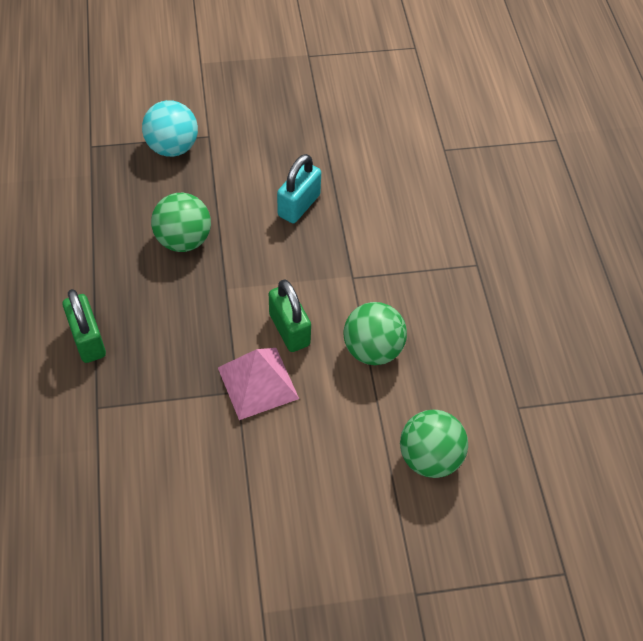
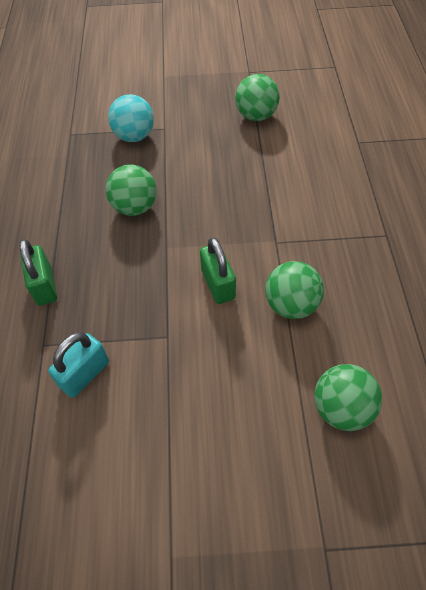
camera: 10 degrees right, 0 degrees up
pink pyramid [218,348,299,420] -> none
turquoise padlock [277,154,321,223] -> turquoise padlock moved to [48,332,109,398]
none -> green ball [235,74,280,121]

